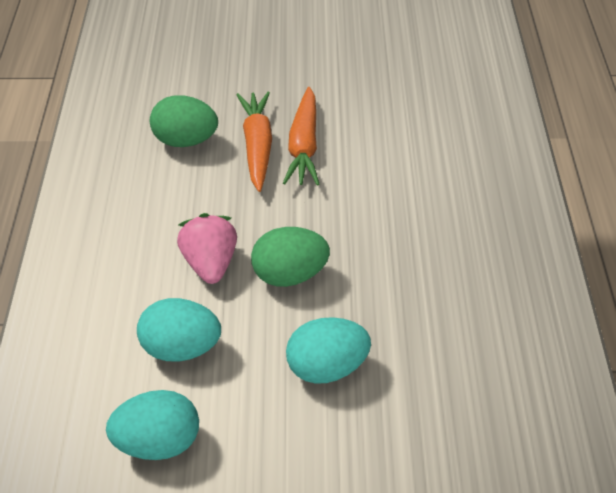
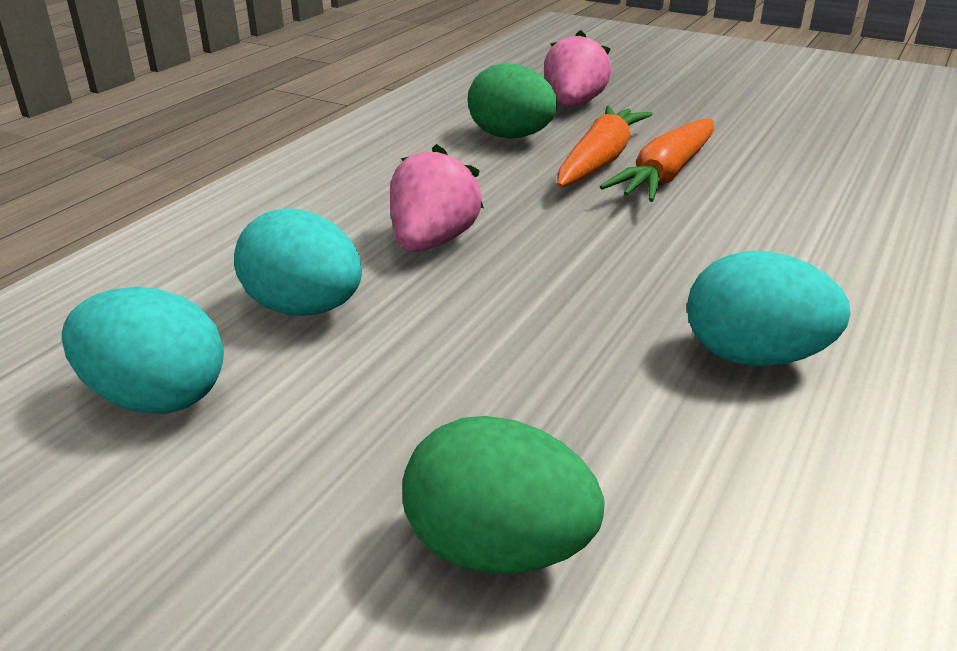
camera: 30 degrees right, 15 degrees down
green egg [251,227,330,287] -> green egg moved to [402,416,604,574]
turquoise egg [286,317,371,384] -> turquoise egg moved to [687,251,850,366]
none -> pink strawberry [544,30,611,106]

